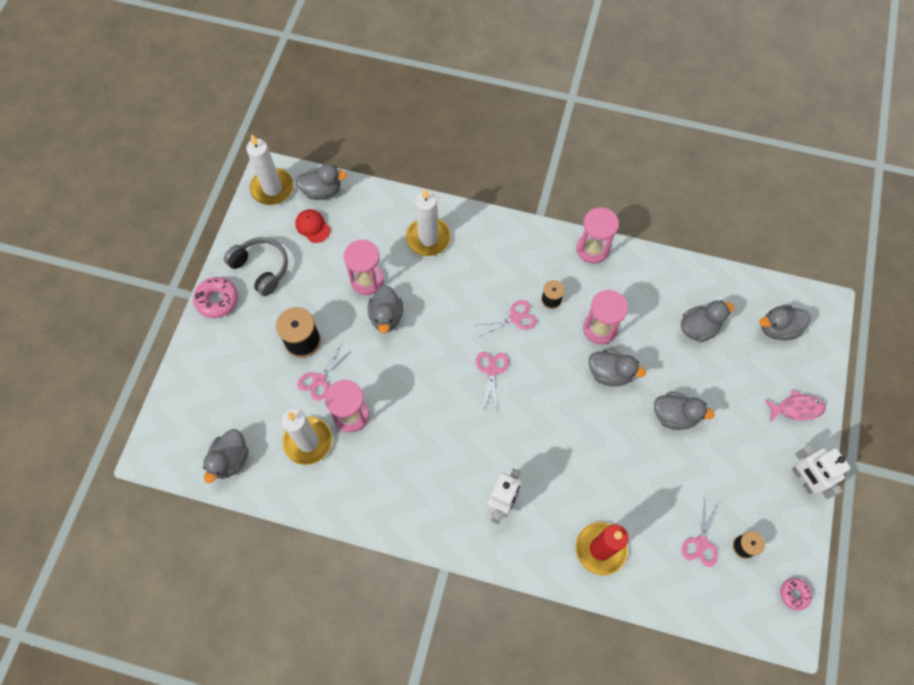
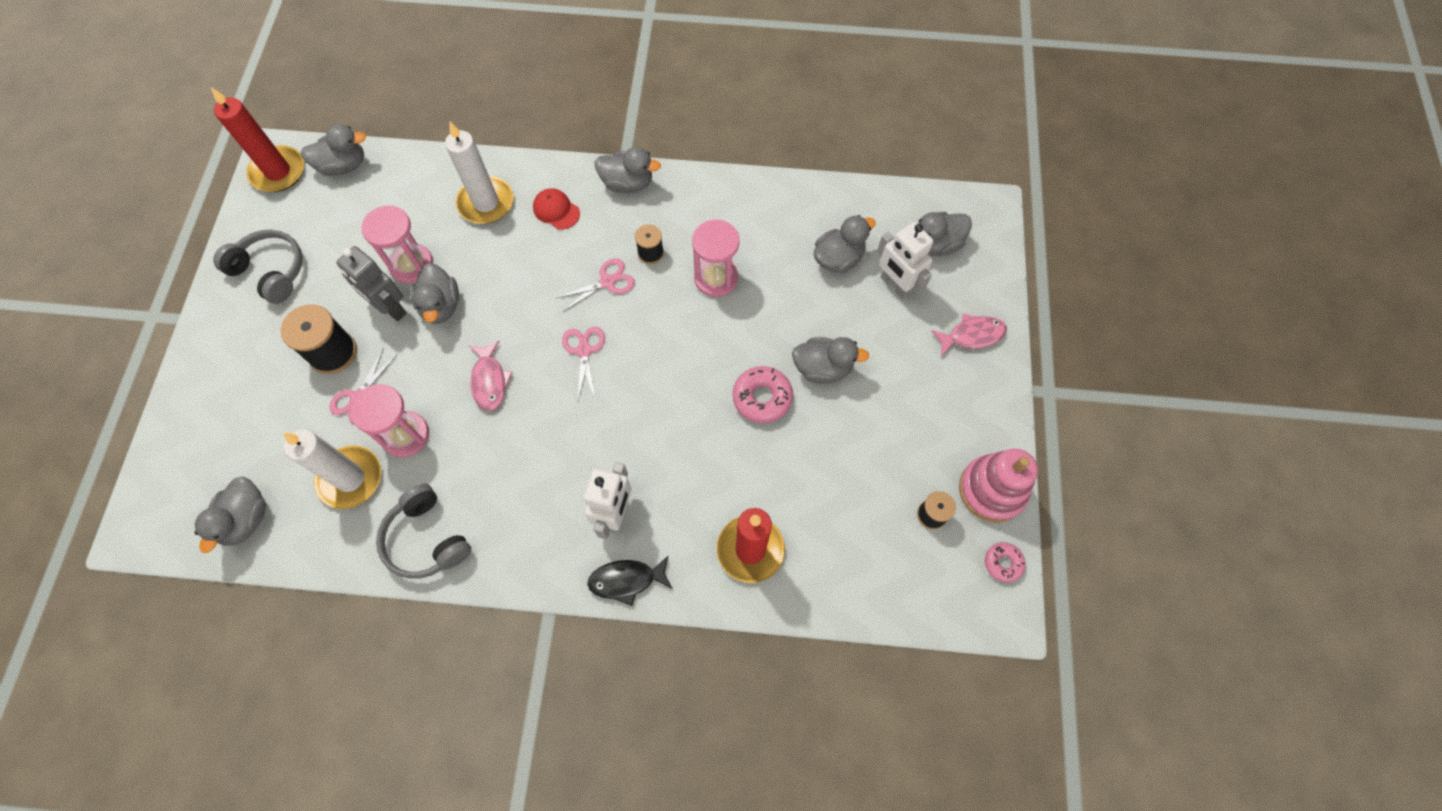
camera: 10 degrees left, 0 degrees up
pink donut [193,277,238,318] -> pink donut moved to [733,366,793,423]
white candle [246,134,294,205] -> red candle [211,87,304,192]
red cap [295,209,330,243] -> red cap moved to [533,188,580,230]
pink hourglass [577,207,619,264] -> none
grey duck [589,349,646,386] -> grey duck moved to [595,147,661,193]
pink scissors [682,501,719,567] -> none
white robot [792,445,851,499] -> white robot moved to [877,222,933,300]
none -> grey robot [336,246,407,321]
none -> grey headphones [376,483,471,579]
none -> pink fish [470,341,513,411]
none -> black fish [587,556,673,606]
none -> pink stacking toy [959,448,1038,523]

